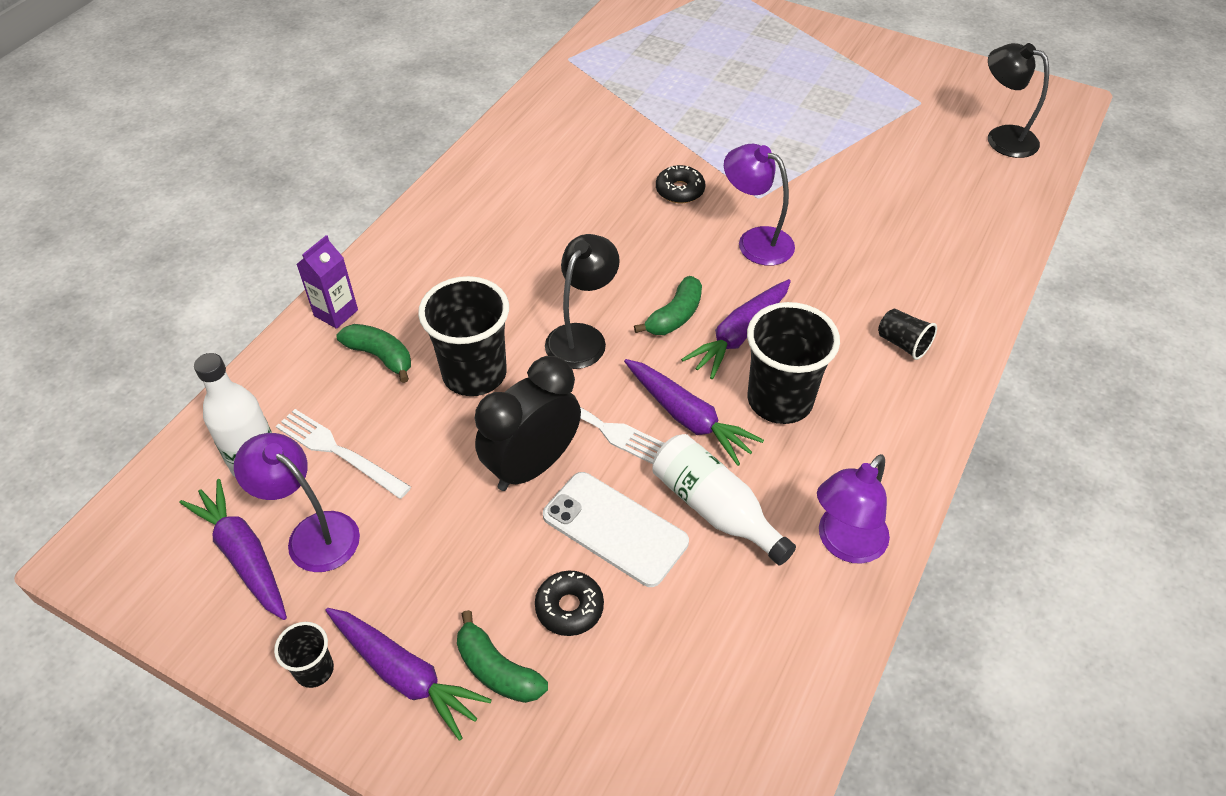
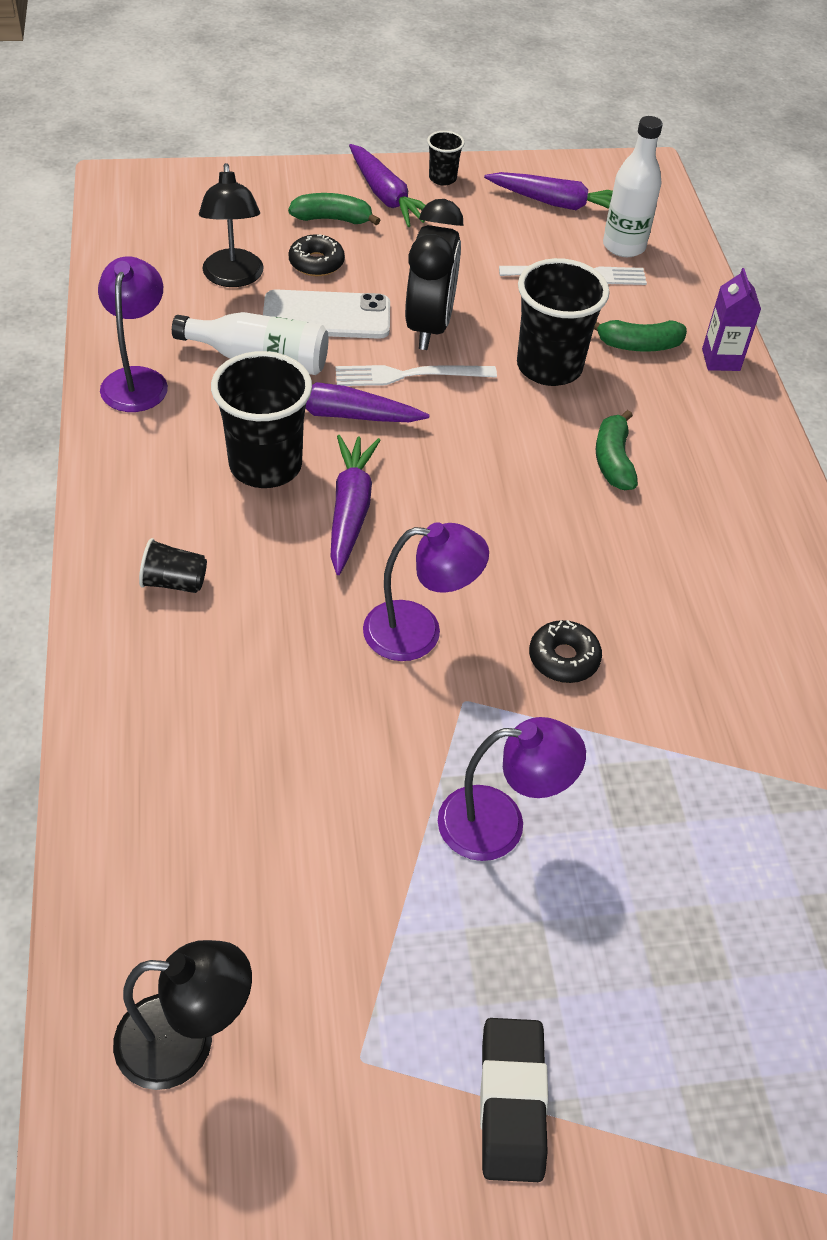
camera: 140 degrees right, 0 degrees up
purple lamp [234,433,360,572] -> purple lamp moved to [438,717,586,861]
purple carrot [325,608,492,741] -> purple carrot turned 120 degrees counterclockwise [349,144,426,227]
black lamp [545,234,620,369] -> black lamp moved to [199,163,264,287]
green banana [634,276,702,335] -> green banana moved to [596,410,638,490]
none -> black eraser [480,1018,548,1182]

